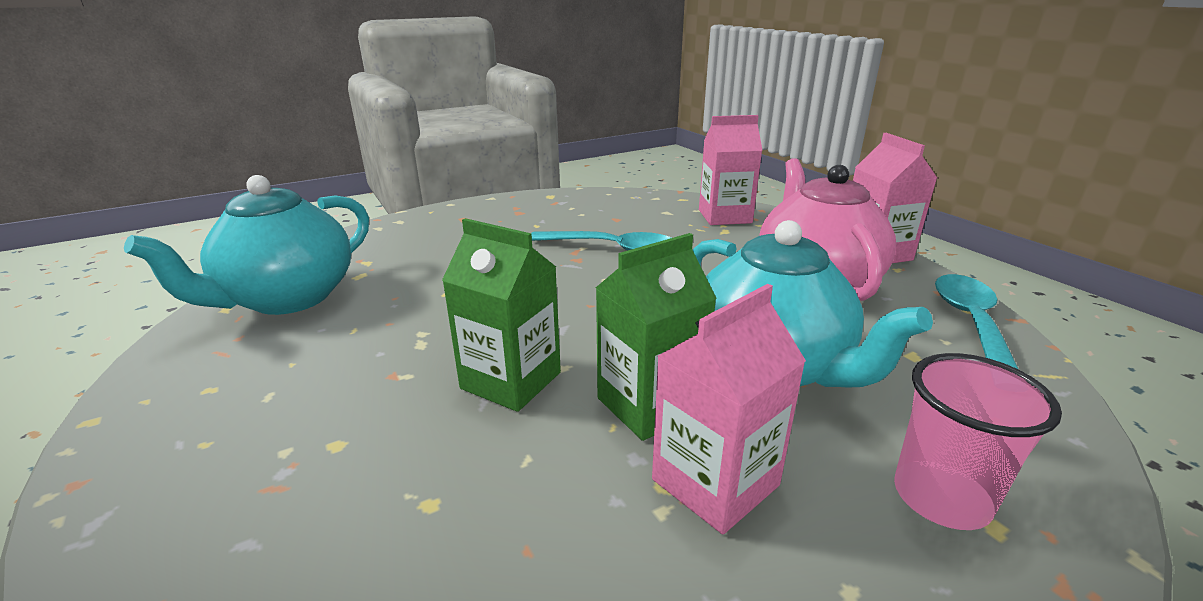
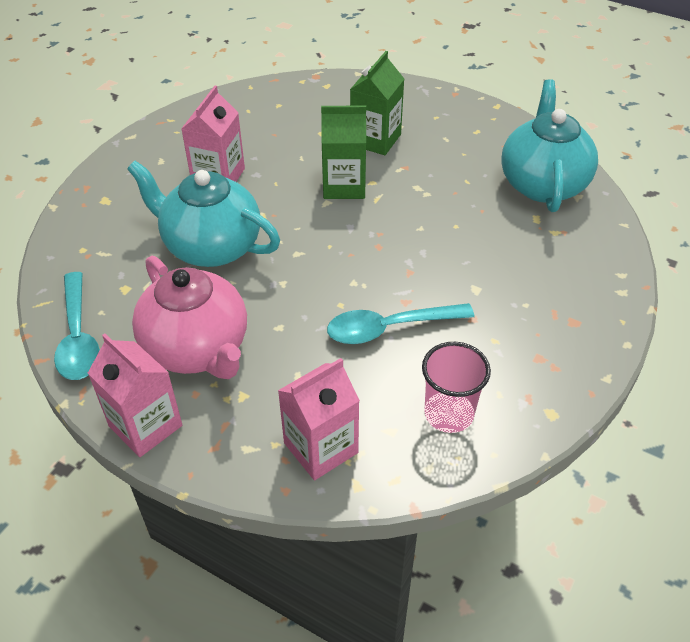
camera: 150 degrees right, 20 degrees up
green carton [596,233,717,441] -> green carton moved to [350,51,404,155]
pink cup [894,353,1062,530] -> pink cup moved to [422,342,491,433]

